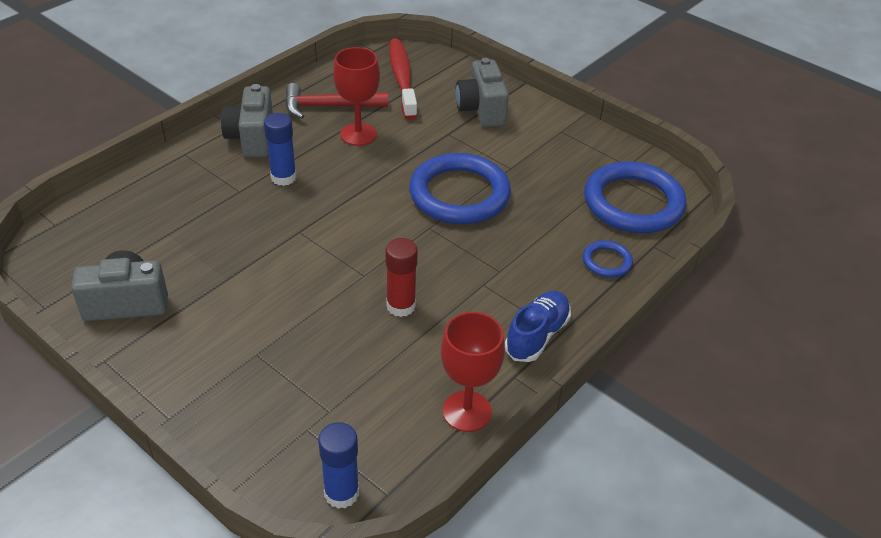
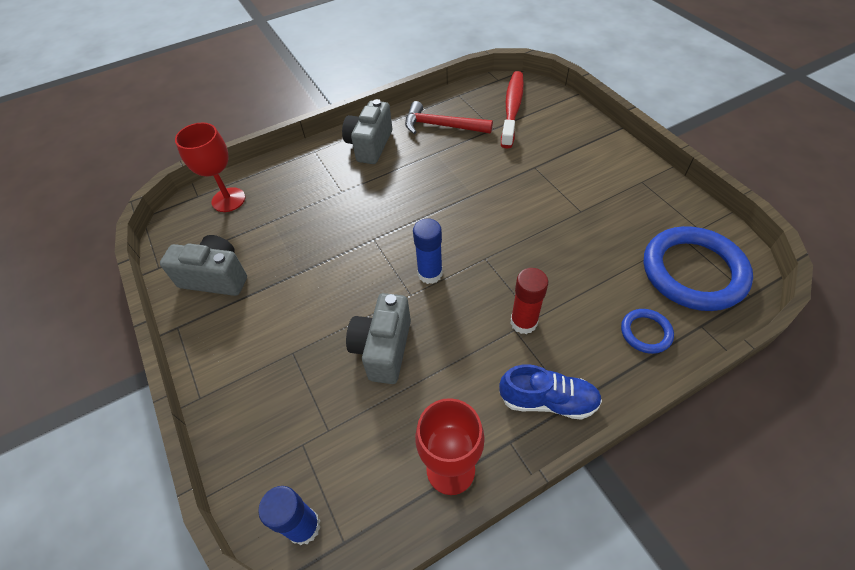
camera: 25 degrees right, 10 degrees up
blue glue stick [264,113,297,186] -> blue glue stick moved to [413,218,443,284]
red goblet [333,47,380,146] -> red goblet moved to [175,122,245,212]
red glue stick [386,238,418,317] -> red glue stick moved to [510,268,548,334]
blue ring [409,153,511,224] -> none
grey camera [455,58,509,127] -> grey camera moved to [346,293,411,384]
blue shoe [505,291,571,362] -> blue shoe turned 45 degrees clockwise [499,364,602,420]

